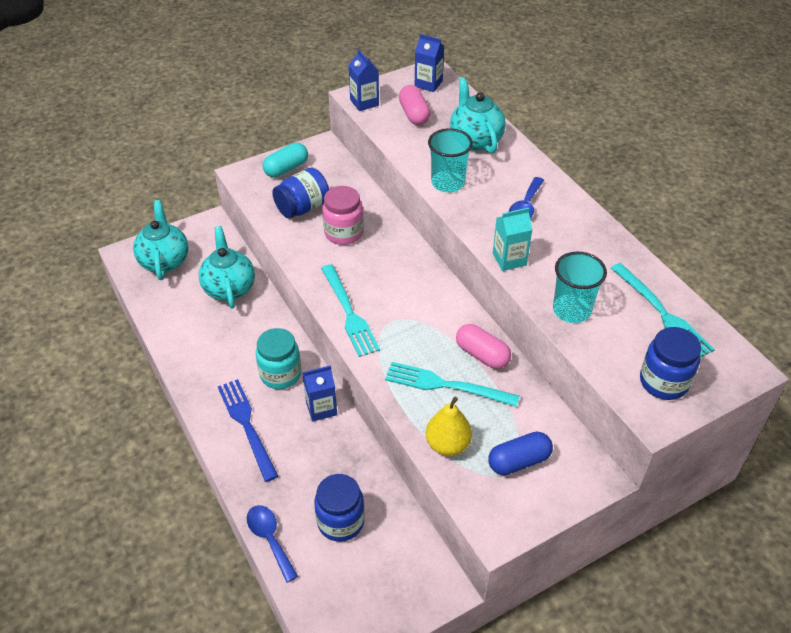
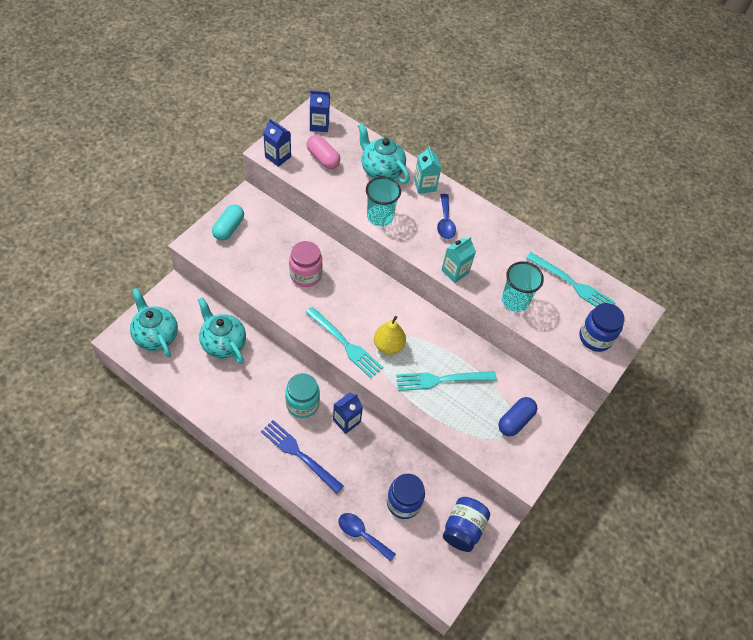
camera: 30 degrees left, 10 degrees up
blue jar [272,167,329,218] -> blue jar moved to [443,497,490,552]
yellow pear [426,397,472,456] -> yellow pear moved to [374,316,406,354]
pink capsule [456,324,511,369] -> none
none -> turquoise carton [414,146,441,194]

